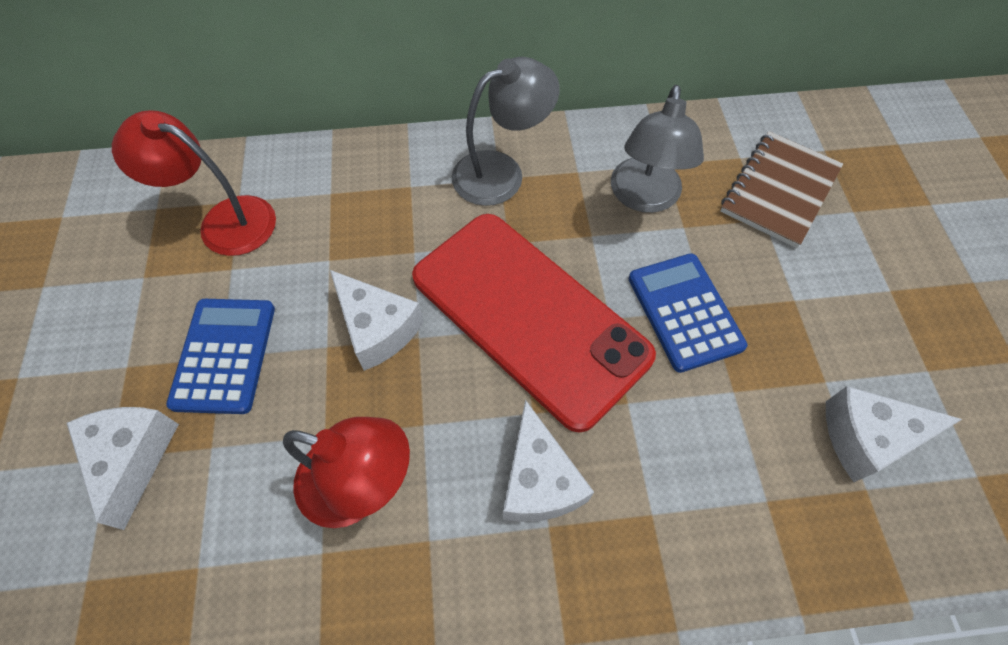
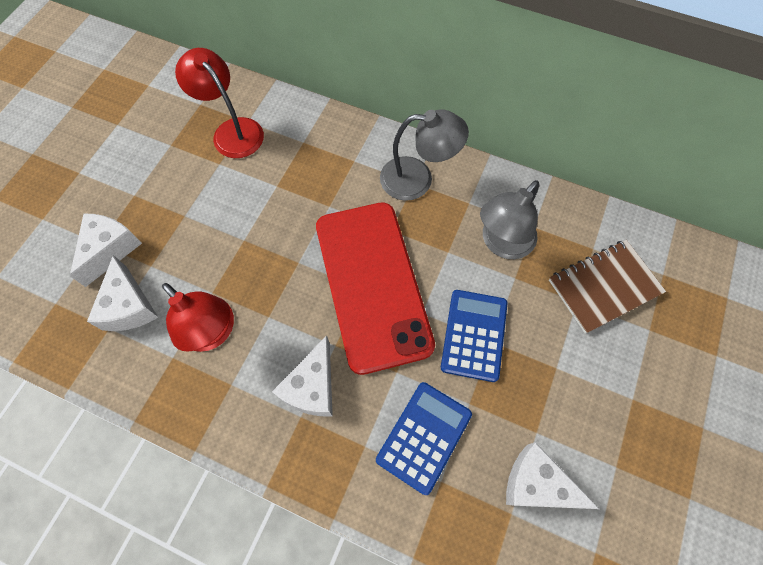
camera: 30 degrees right, 5 degrees up
blue calculator [166,299,275,414] -> blue calculator moved to [376,382,472,495]
white cheese [330,270,424,371] -> white cheese moved to [87,255,158,331]

